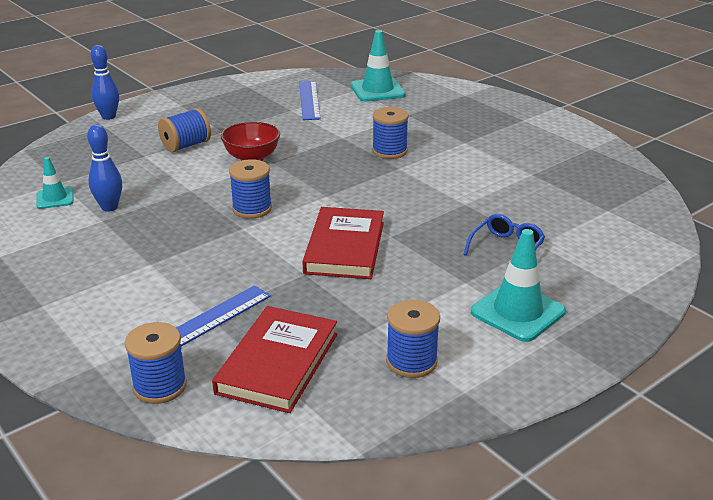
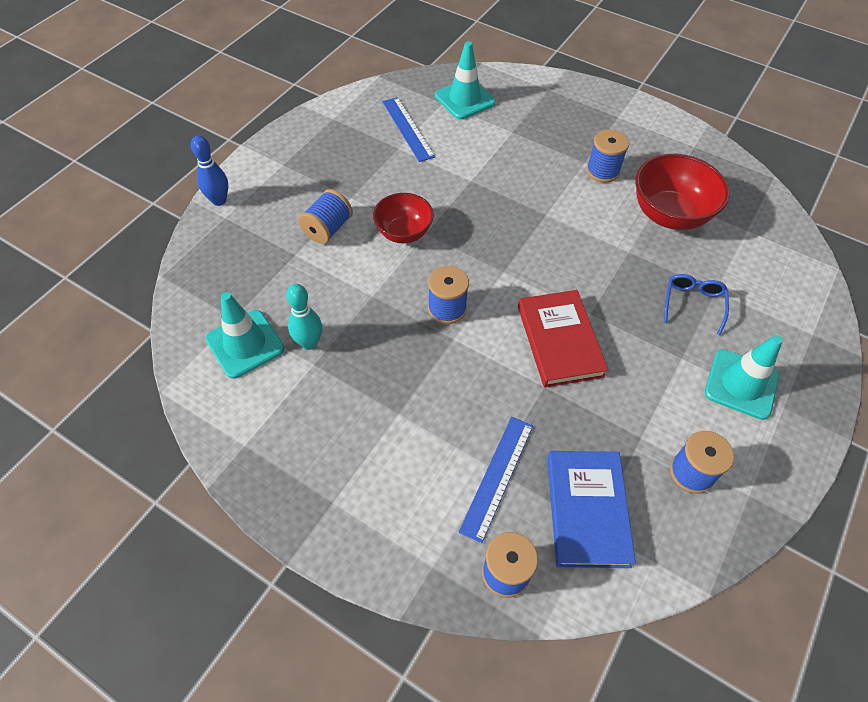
camera: 20 degrees left, 25 degrees up
turquoise traffic cone [36,157,74,209] -> turquoise traffic cone [205,292,285,379], size x1.71
blue bowling pin [87,125,122,212] -> turquoise bowling pin [286,284,322,350]
red book [212,306,337,413] -> blue book [547,451,636,568]
blue spool [372,107,409,159] -> blue spool moved to [586,129,629,183]
none -> red bowl [636,154,730,230]

